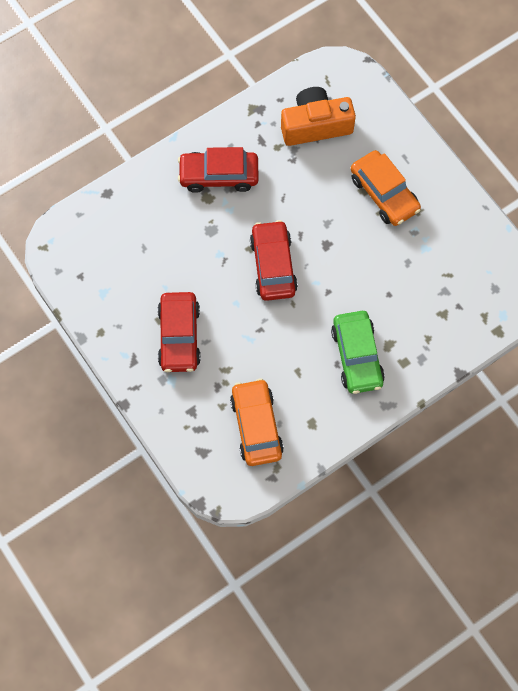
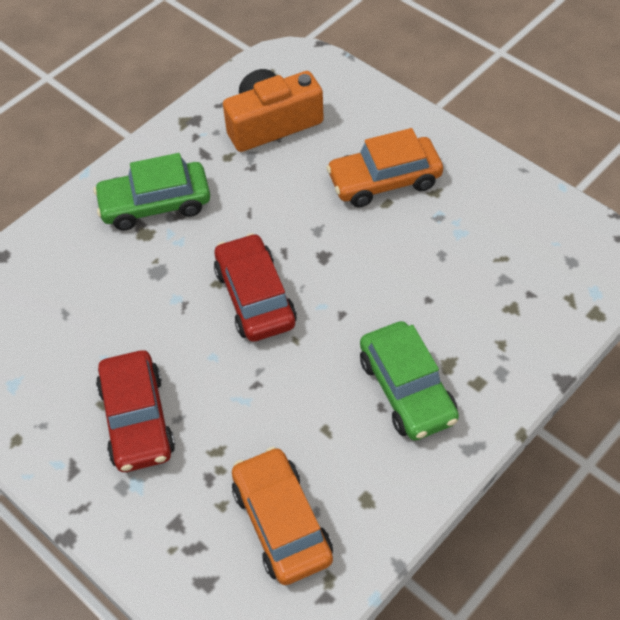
camera: 10 degrees left, 15 degrees down
red car [178,147,259,193] -> green car [93,153,210,231]
orange car [351,150,421,226] -> orange car turned 120 degrees clockwise [326,128,443,208]

